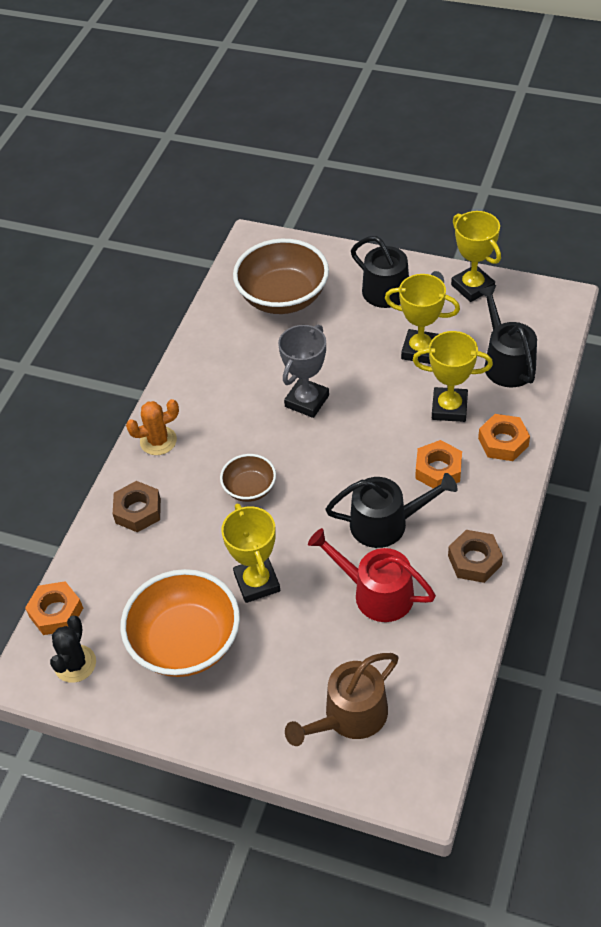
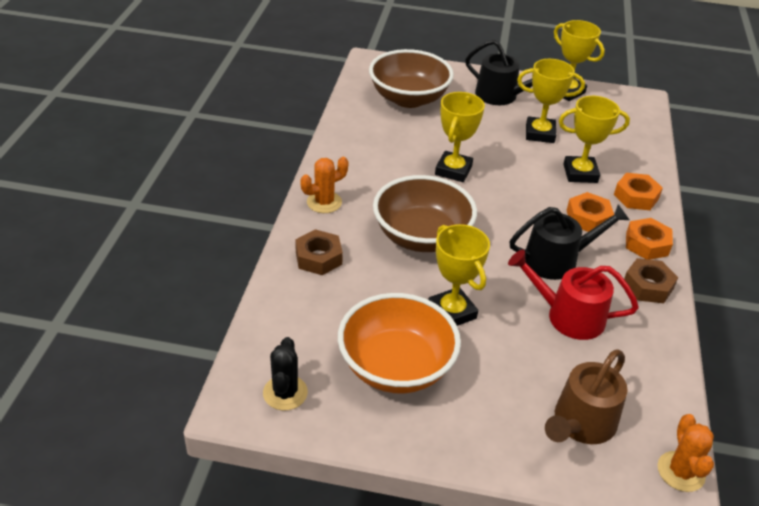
camera: 15 degrees left, 10 degrees down
orange nut [25,581,83,635] -> orange nut moved to [626,218,673,260]
brown bowl [220,454,276,502] -> brown bowl [373,175,477,252], size x1.91
grey trophy [278,325,329,418] -> yellow trophy [435,92,485,182]
black watering can [478,285,537,387] -> none
none -> orange cactus [658,414,714,492]

